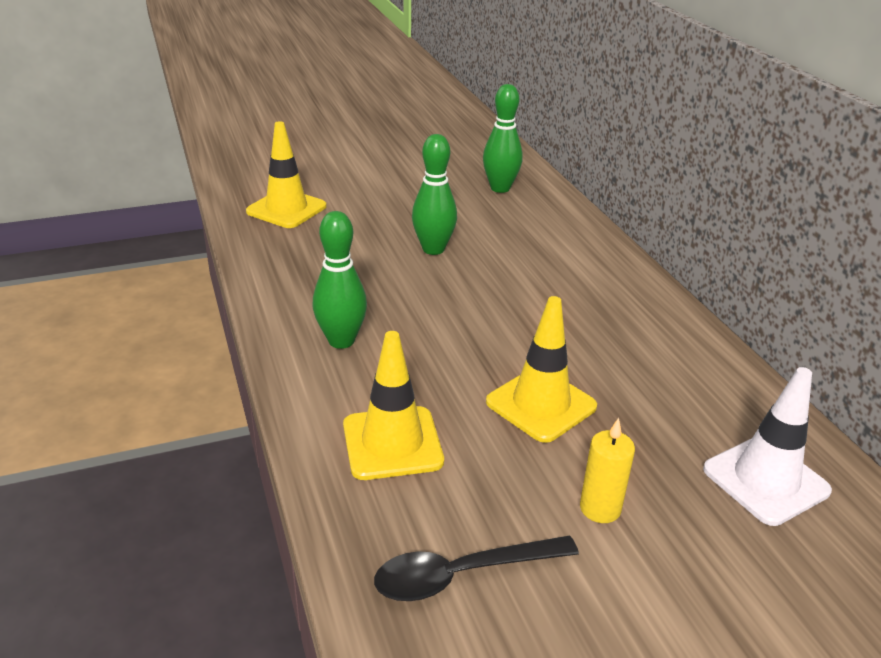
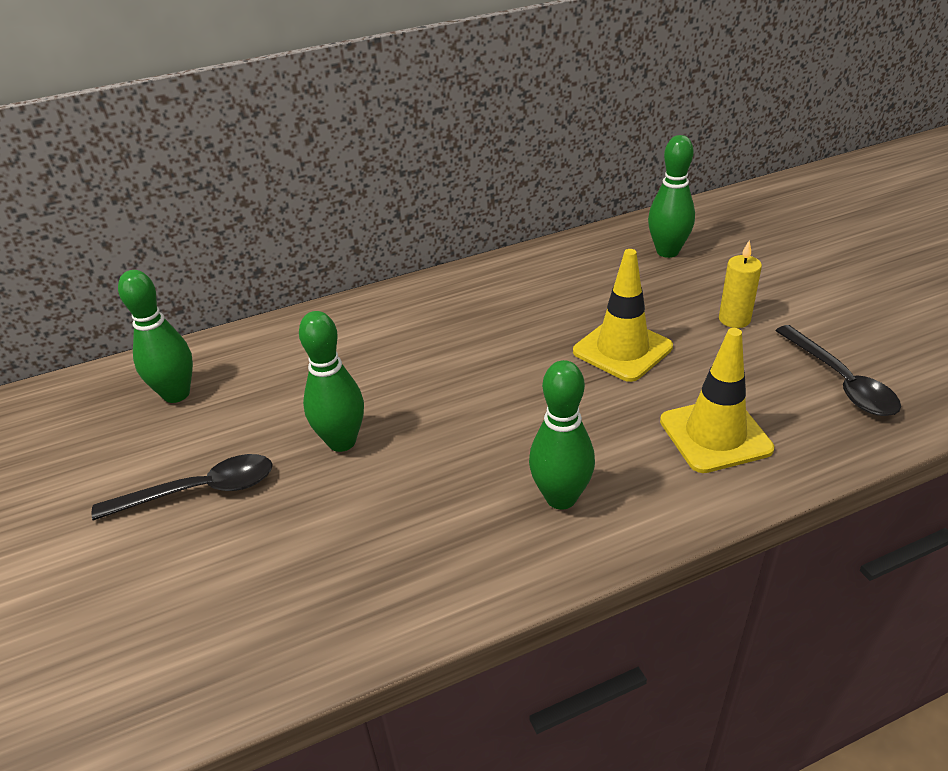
camera: 90 degrees left, 5 degrees up
yellow traffic cone [246,121,327,228] -> none
white traffic cone [703,367,832,526] -> green bowling pin [648,135,695,258]
none -> black spoon [92,454,273,520]

